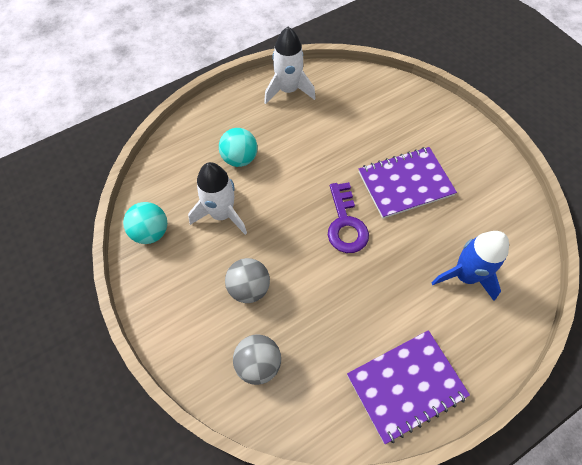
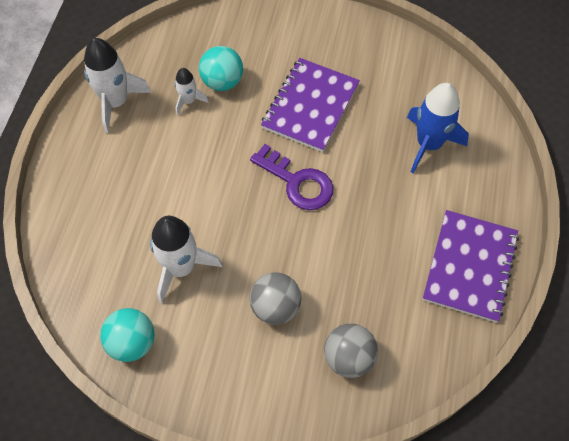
camera: 45 degrees left, 0 degrees up
turquoise ball [219,128,258,167] -> turquoise ball moved to [199,46,243,91]
none -> white rocket [175,68,209,115]

